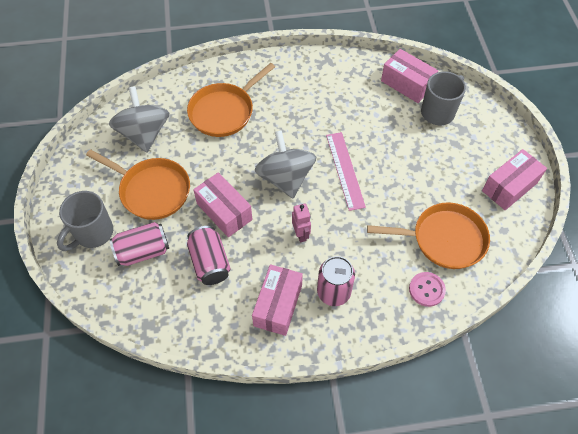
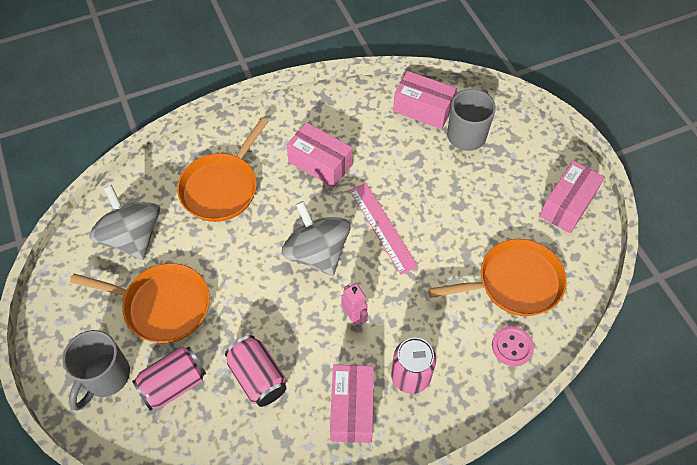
camera: 15 degrees left, 0 degrees up
pink box [193,172,253,237] -> pink box moved to [287,122,353,188]

